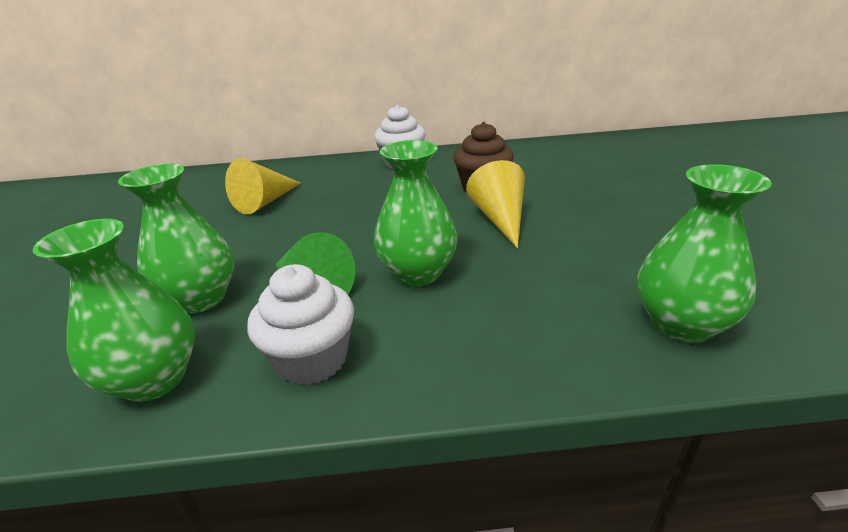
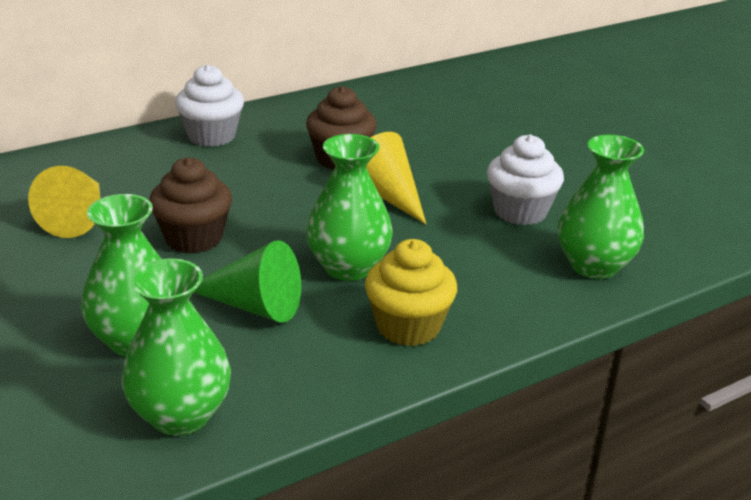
camera: 30 degrees left, 0 degrees up
white cupcake [247,264,354,385] -> white cupcake moved to [487,134,564,225]
none -> brown cupcake [149,157,232,254]
none -> yellow cupcake [365,239,457,346]

